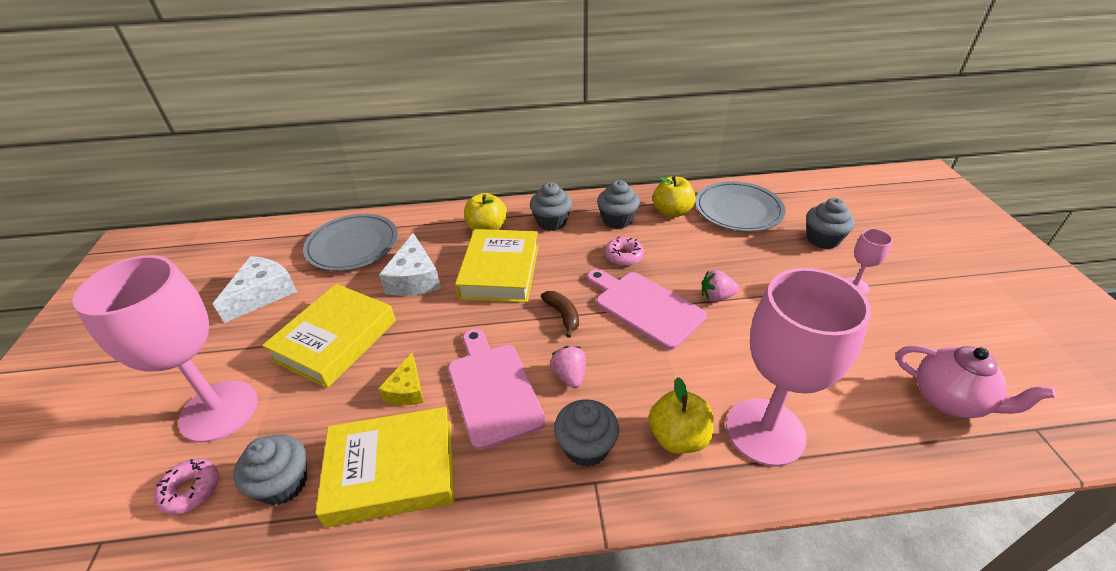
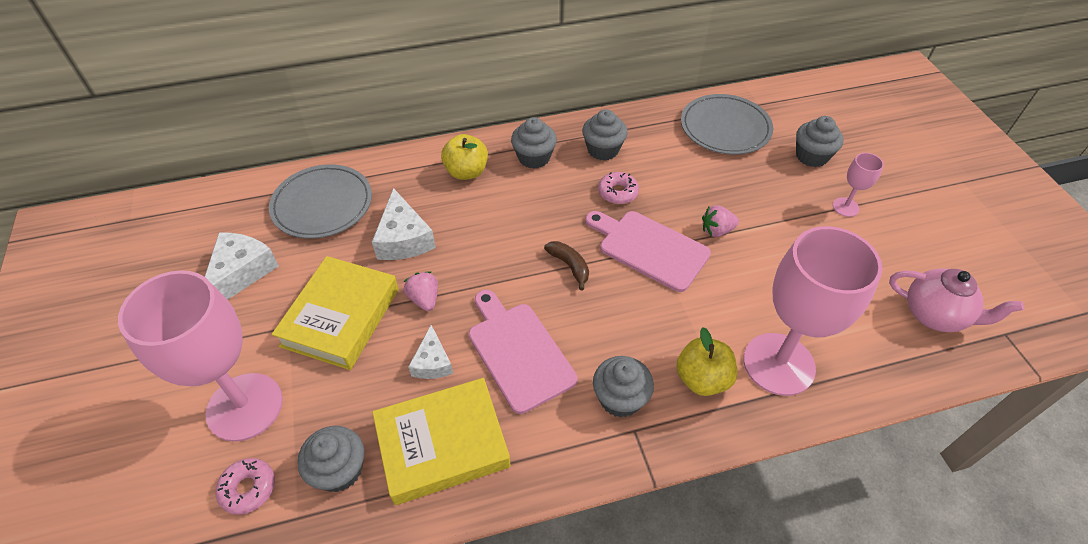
camera: 10 degrees left, 10 degrees up
yellow cheese [378,353,424,405] -> white cheese [408,325,453,379]
yellow book [455,229,539,303] -> none
pink strawberry [550,346,586,388] -> pink strawberry moved to [404,271,438,311]
yellow apple [653,176,696,218] -> none

